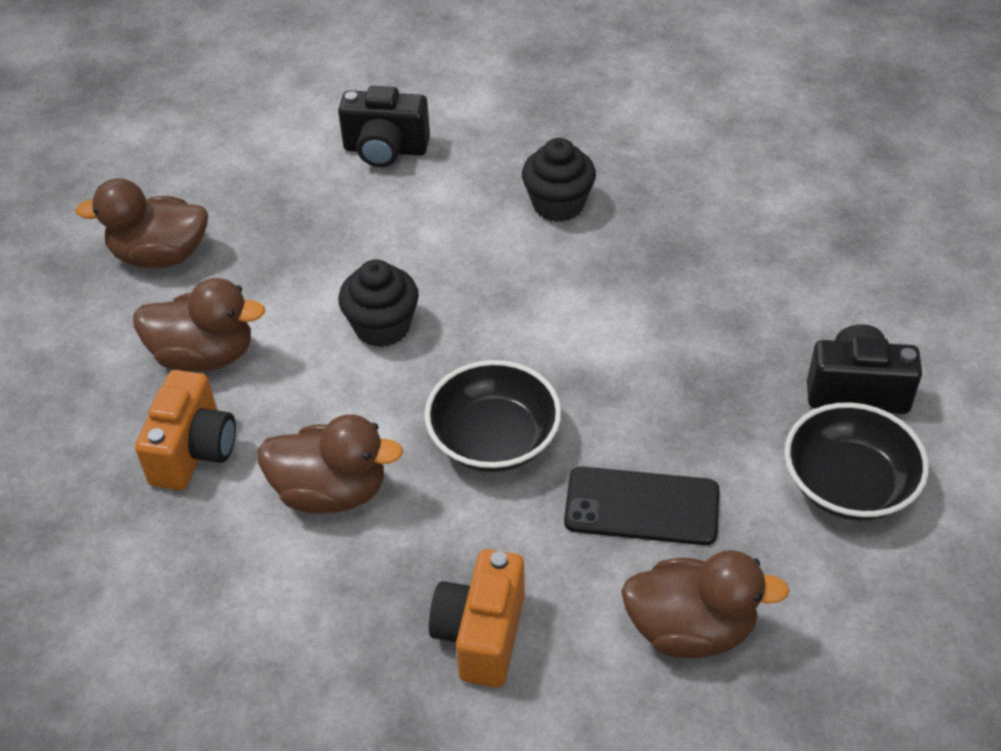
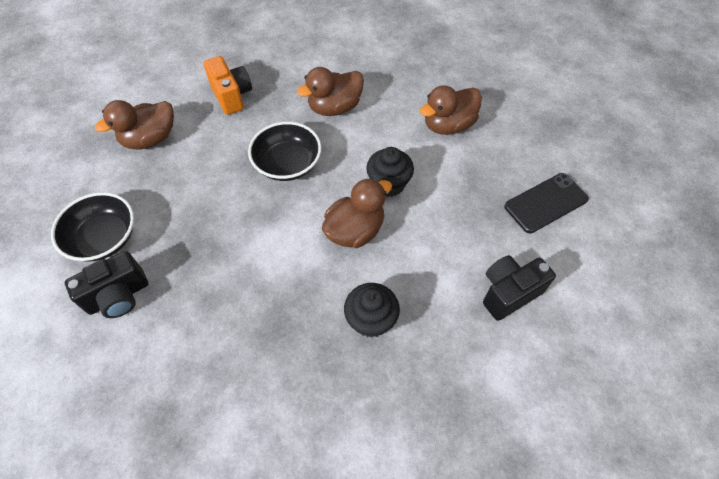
camera: 140 degrees right, 10 degrees up
brown duck [75,178,208,268] -> brown duck moved to [322,178,392,248]
orange camera [135,370,236,490] -> none
black phone [564,466,719,545] -> black phone moved to [504,173,589,233]

